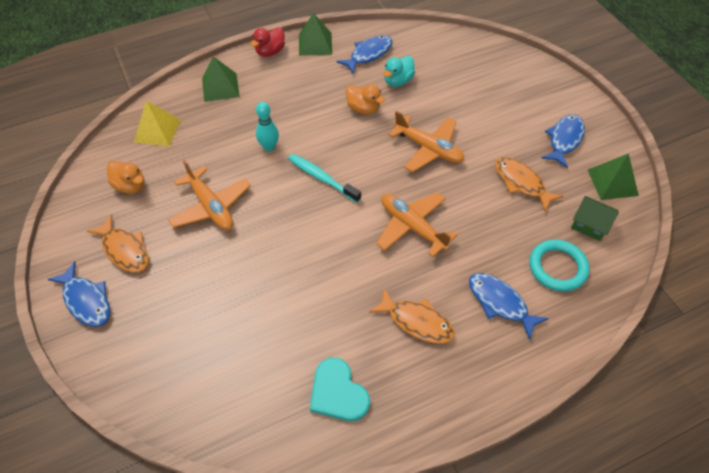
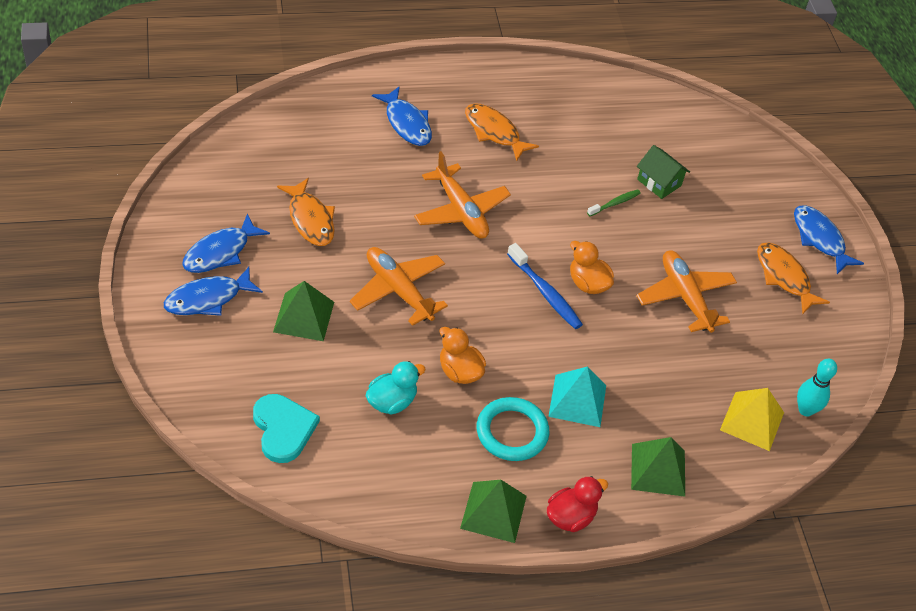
camera: 170 degrees left, 5 degrees down
orange duck [107,161,145,194] -> orange duck moved to [570,241,614,294]
turquoise bowling pin [256,102,279,151] -> turquoise bowling pin moved to [797,359,837,416]
turquoise toothbrush [288,154,361,203] -> blue toothbrush [507,243,583,329]
turquoise heart [310,358,370,421] -> turquoise heart moved to [253,394,320,463]
blue fish [336,35,392,74] -> blue fish moved to [164,267,263,316]
turquoise ring [529,239,589,292] -> turquoise ring moved to [477,397,549,461]
green house [571,196,619,241] -> green house moved to [637,145,690,199]
green pyramid [588,154,639,200] -> green pyramid moved to [273,281,334,341]
none -> turquoise pyramid [548,367,606,427]
none -> green toothbrush [587,189,641,216]

